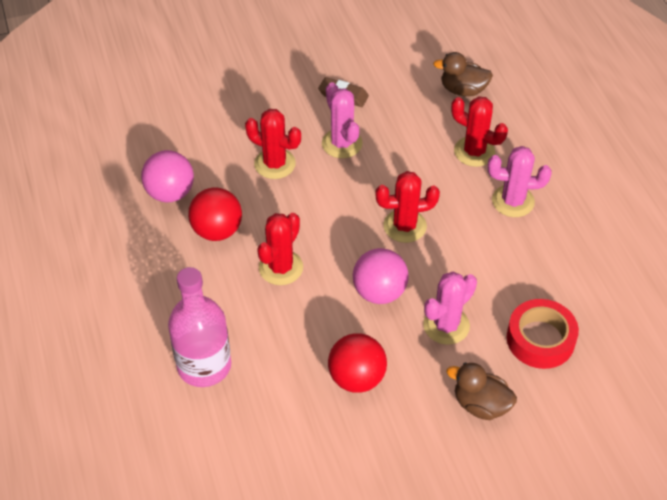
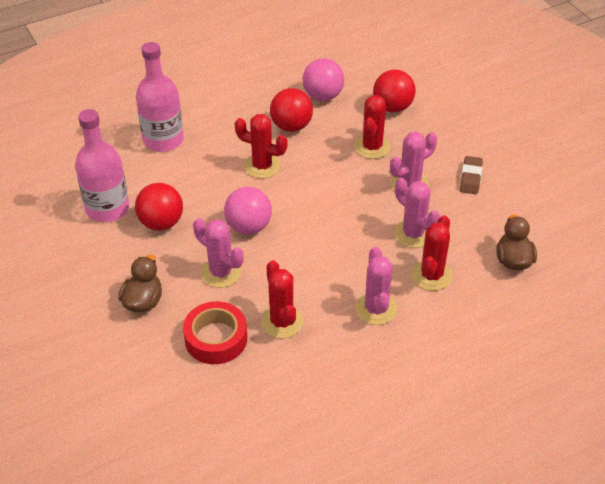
camera: 80 degrees right, 5 degrees down
red cactus [375,171,440,243] -> red cactus moved to [261,260,303,339]
none -> pink bottle [75,109,129,222]
none -> red ball [373,70,416,112]
none -> pink cactus [394,178,440,248]

